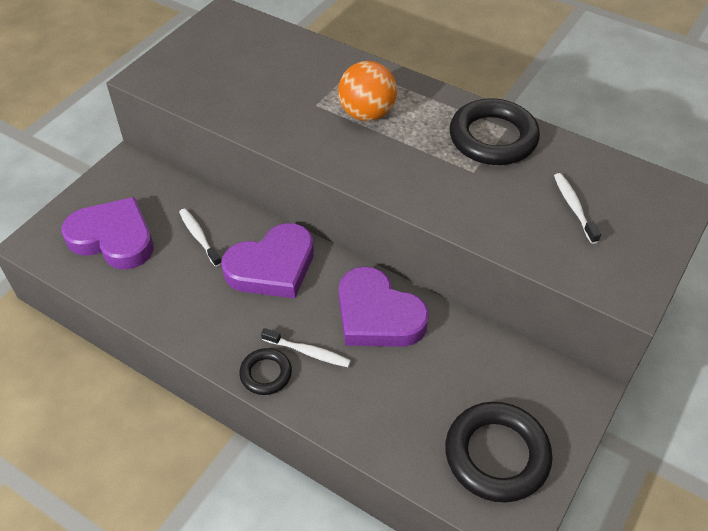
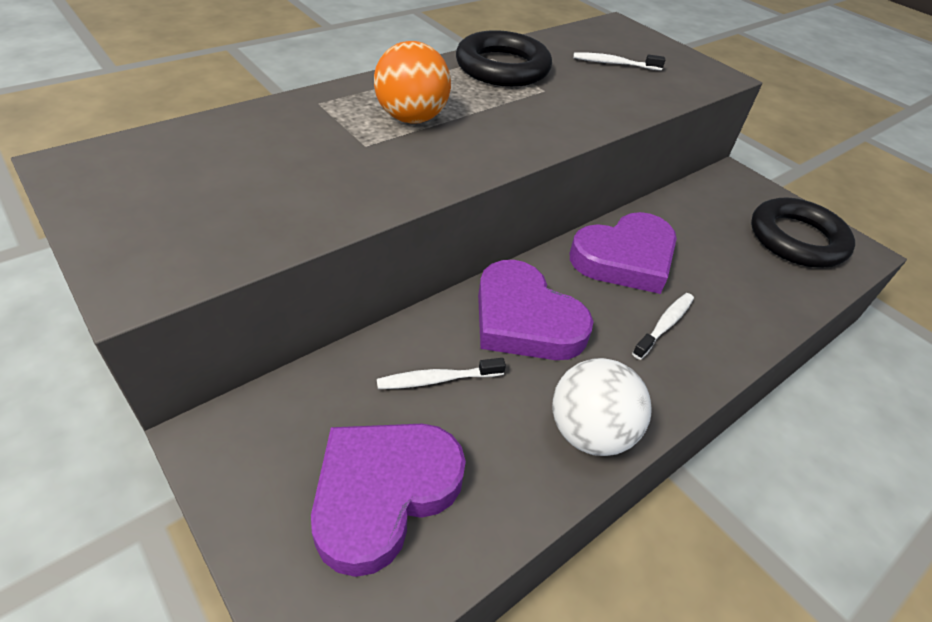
camera: 75 degrees left, 5 degrees down
purple heart [221,223,314,298] -> purple heart turned 150 degrees clockwise [478,260,594,360]
black ring [239,348,292,395] -> none
none -> white ball [552,358,651,456]

